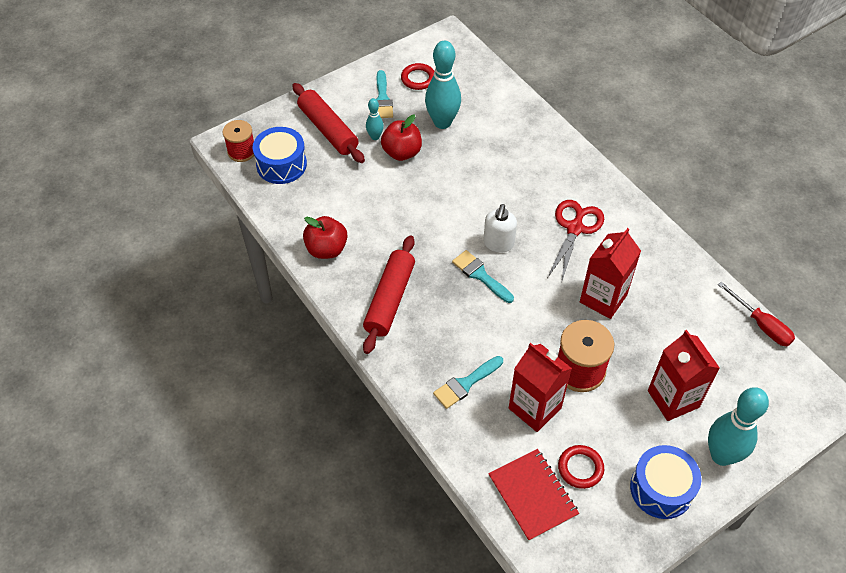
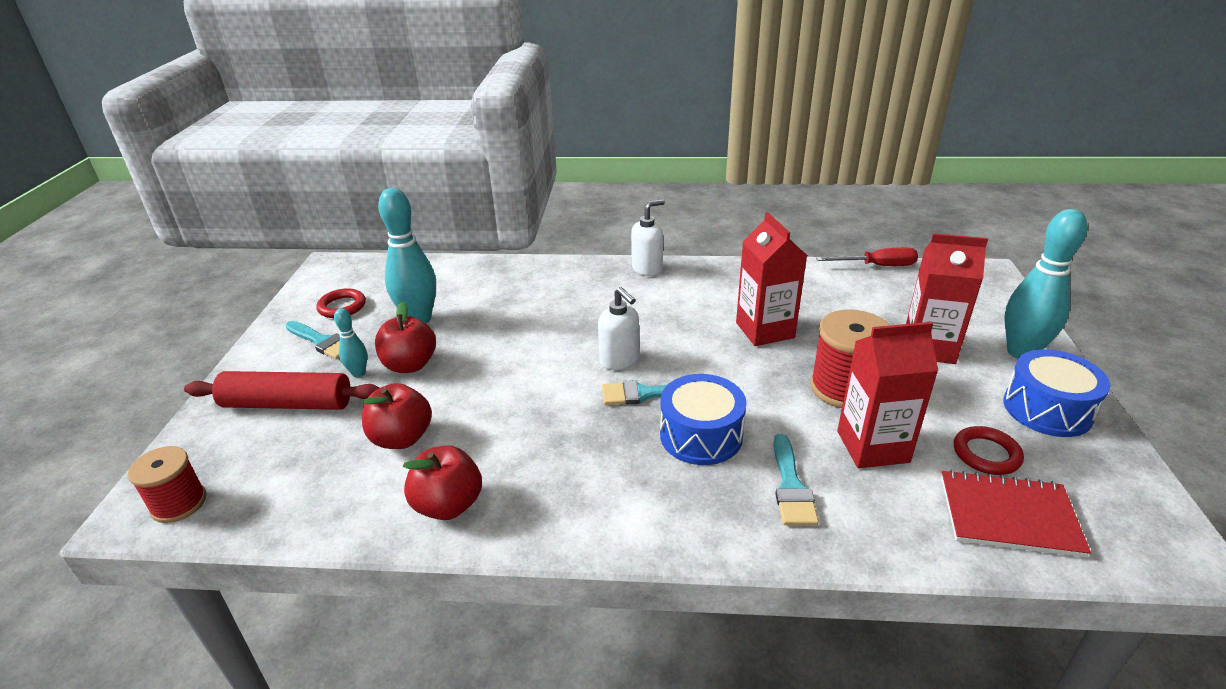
camera: 50 degrees left, 20 degrees down
blue drum [253,127,307,184] -> blue drum moved to [660,374,747,465]
red rolling pin [363,235,415,354] -> none
red scissors [547,200,604,283] -> none
none -> red apple [362,383,432,449]
none -> white soap dispenser [631,199,665,276]

